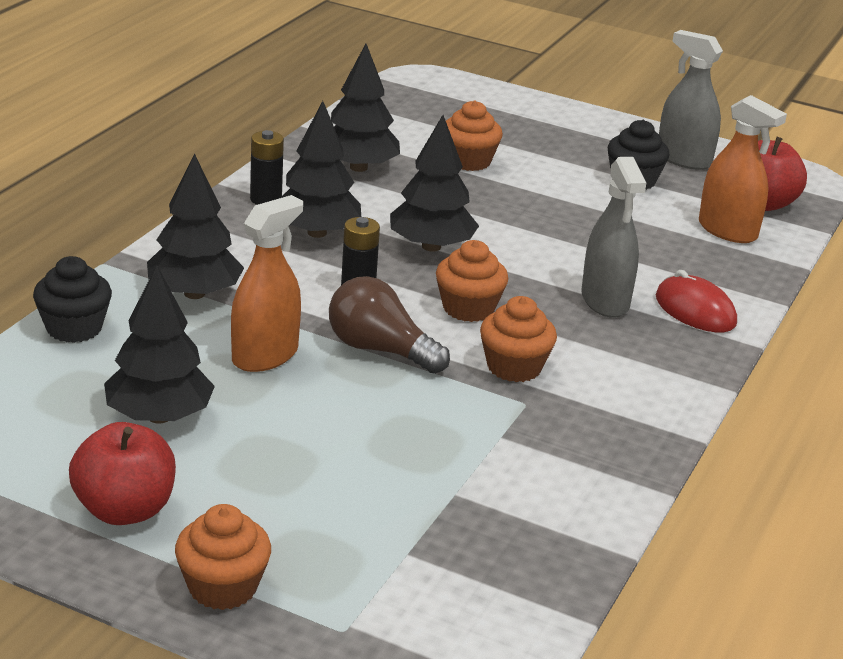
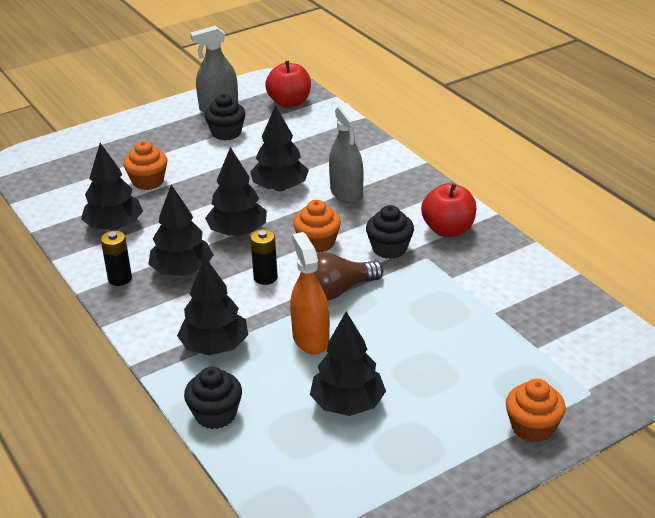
camera: 55 degrees left, 5 degrees up
red apple [69,422,176,525] -> red apple moved to [421,183,476,237]
orange cupcake [480,296,557,382] -> black cupcake [366,205,414,259]
grey spray bottle [581,157,646,318] -> grey spray bottle turned 45 degrees clockwise [329,103,364,203]
red mouse [656,270,737,332] -> none
orange spray bottle [699,95,787,243] -> none
none -> black tree [250,105,309,191]

